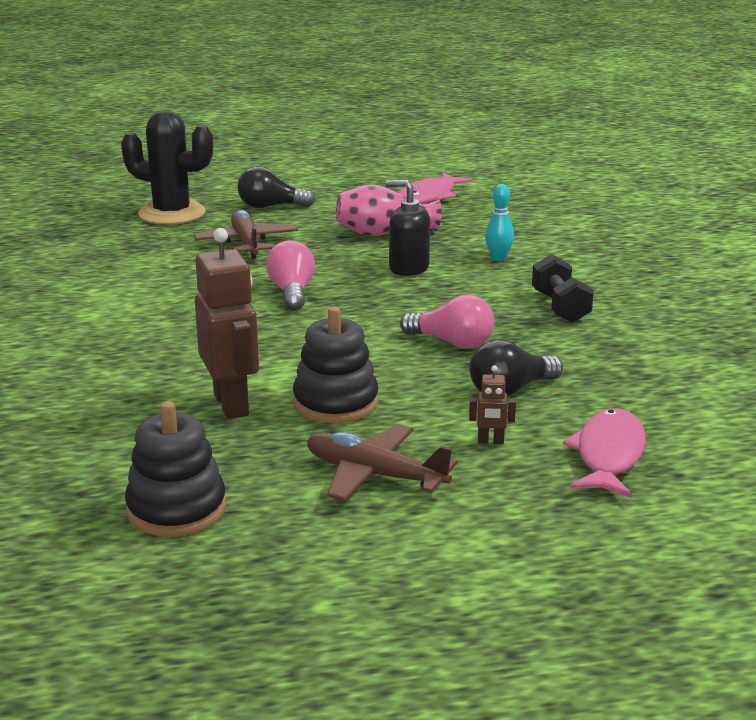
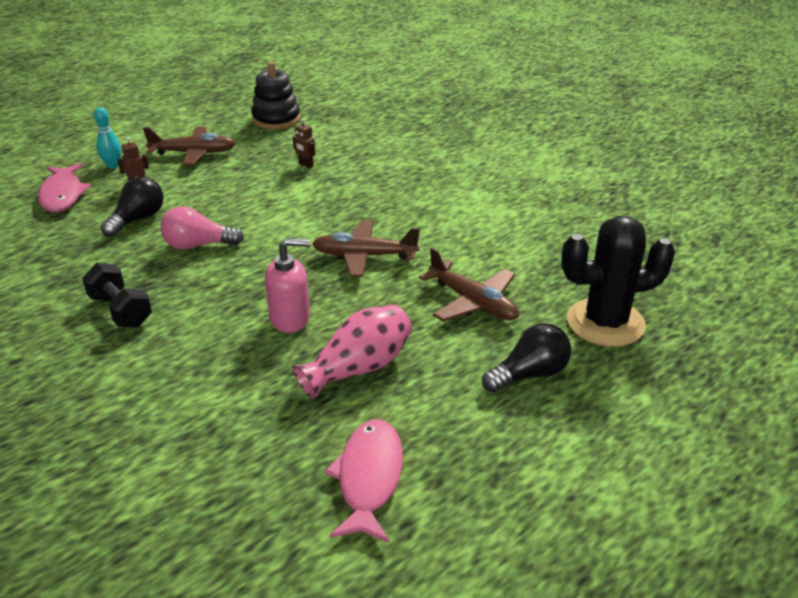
camera: 150 degrees right, 10 degrees up
brown robot [195,228,259,419] -> brown robot [293,119,315,168], size x0.43
pink light bulb [266,240,315,311] -> brown plane [312,220,420,277]
black stacking toy [293,306,379,423] -> none
black soap dispenser [385,180,430,276] -> pink soap dispenser [265,238,310,333]
turquoise bowling pin [485,184,514,261] -> turquoise bowling pin moved to [94,107,121,168]

